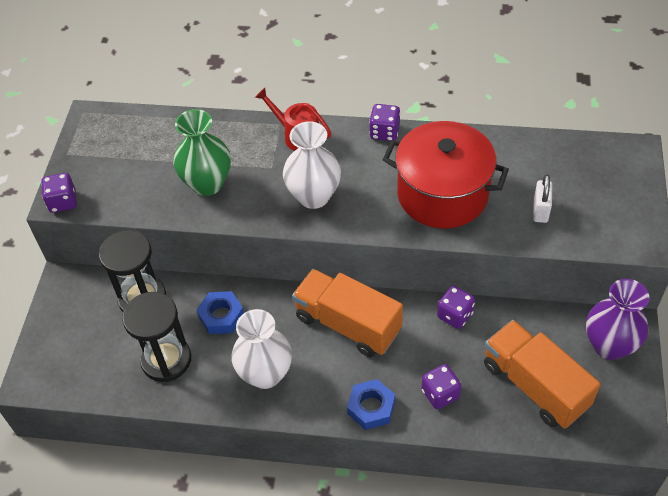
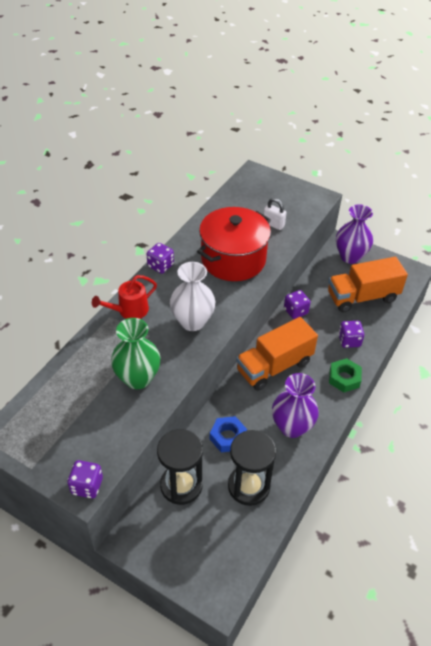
camera: 70 degrees left, 5 degrees down
white vase [231,309,292,389] -> purple vase [272,373,319,438]
blue nut [347,379,395,430] -> green nut [329,358,362,392]

